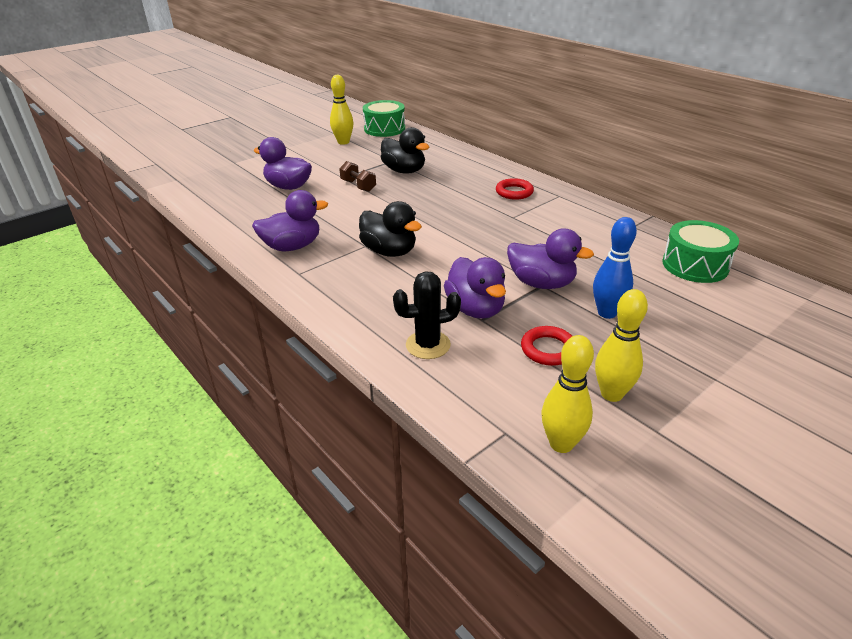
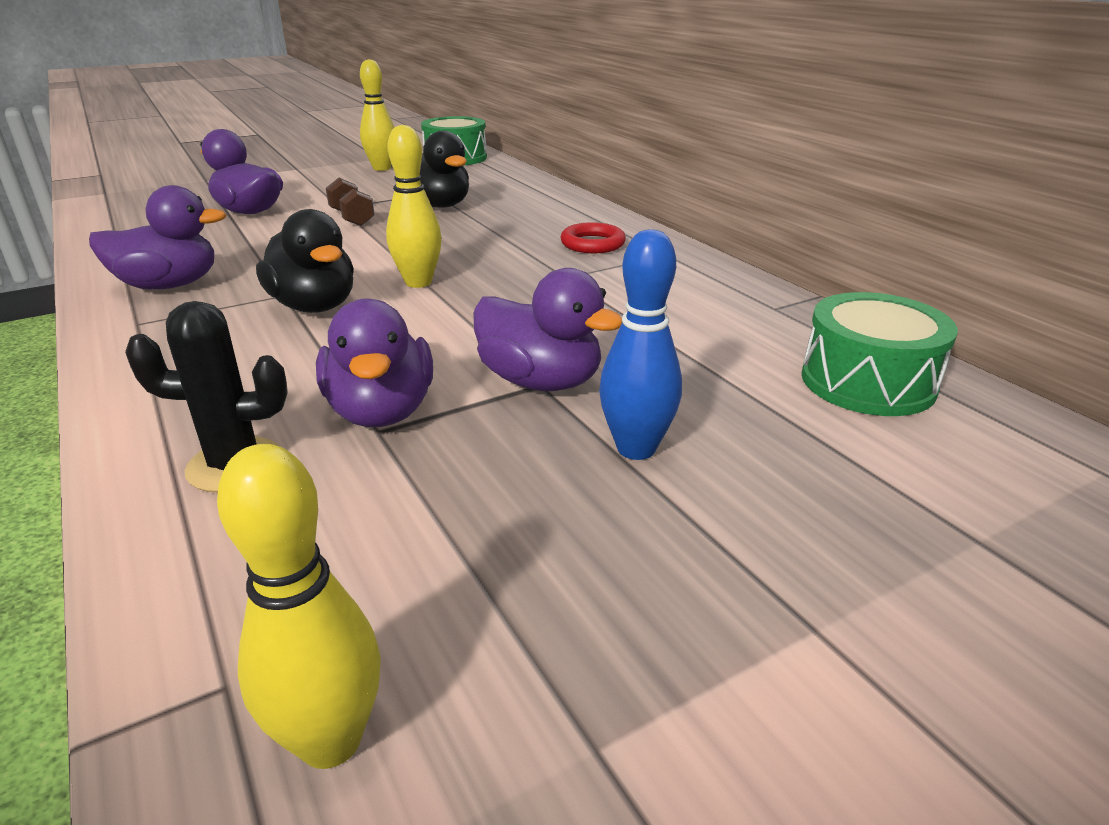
camera: 10 degrees right, 5 degrees down
red ring [521,326,572,366] -> none
yellow bowling pin [595,289,648,402] -> yellow bowling pin moved to [386,125,442,288]

